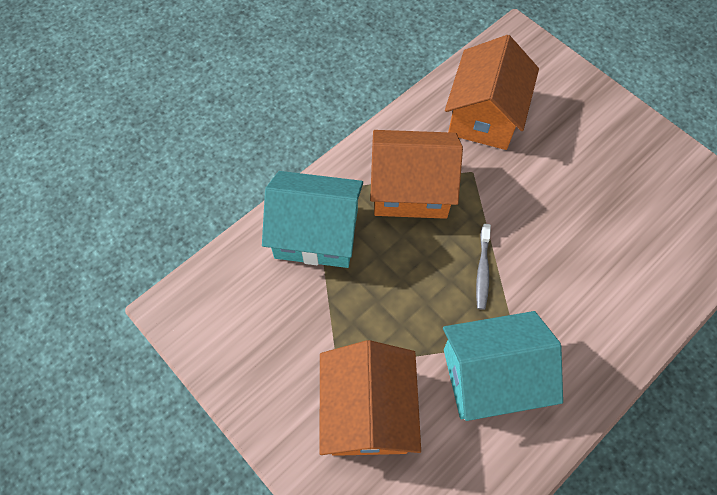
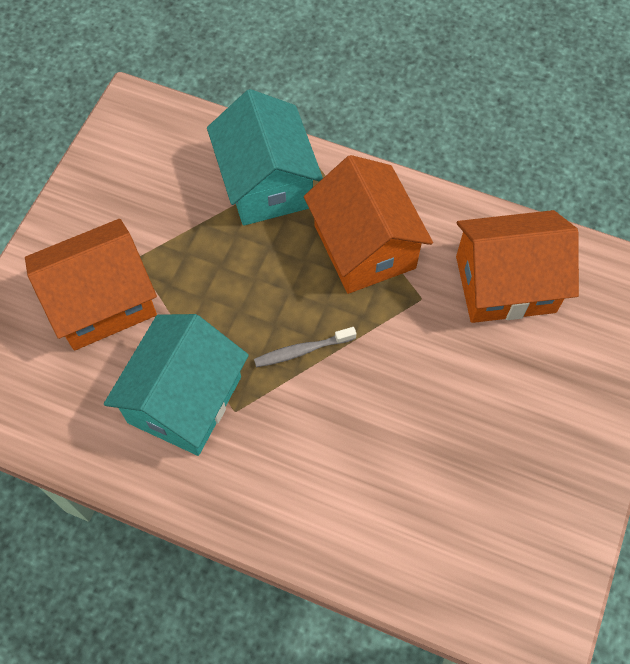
camera: 65 degrees right, 0 degrees up
turquoise house [443,311,563,421] -> turquoise house turned 60 degrees clockwise [104,314,249,456]

